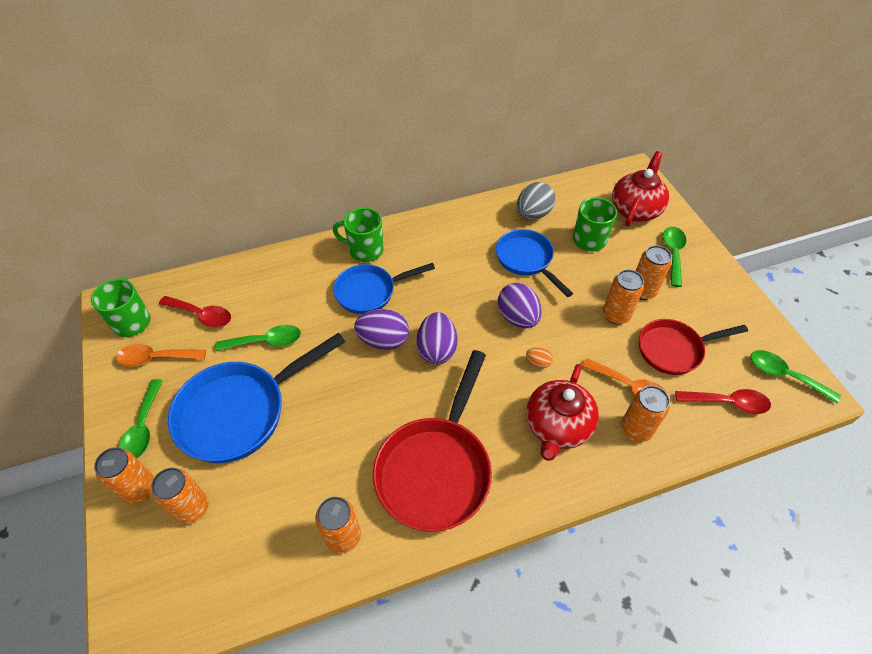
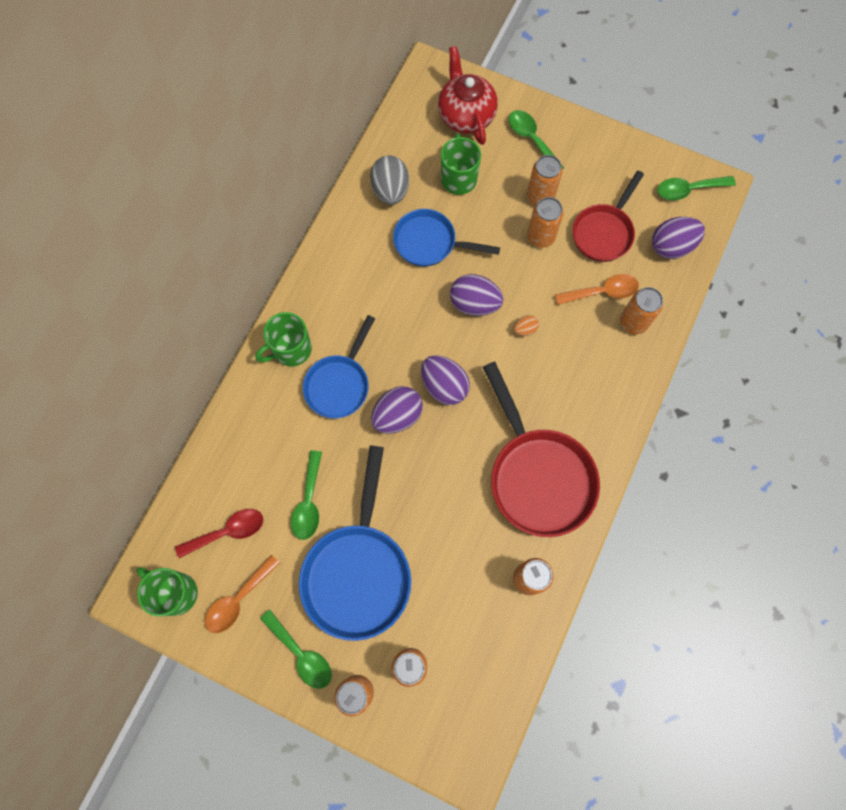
camera: 45 degrees left, 20 degrees up
green spoon [215,325,301,351] -> green spoon turned 150 degrees clockwise [291,450,322,540]
red teapot [526,364,599,461] -> none
red spoon [675,389,771,414] -> purple egg [652,217,705,259]

